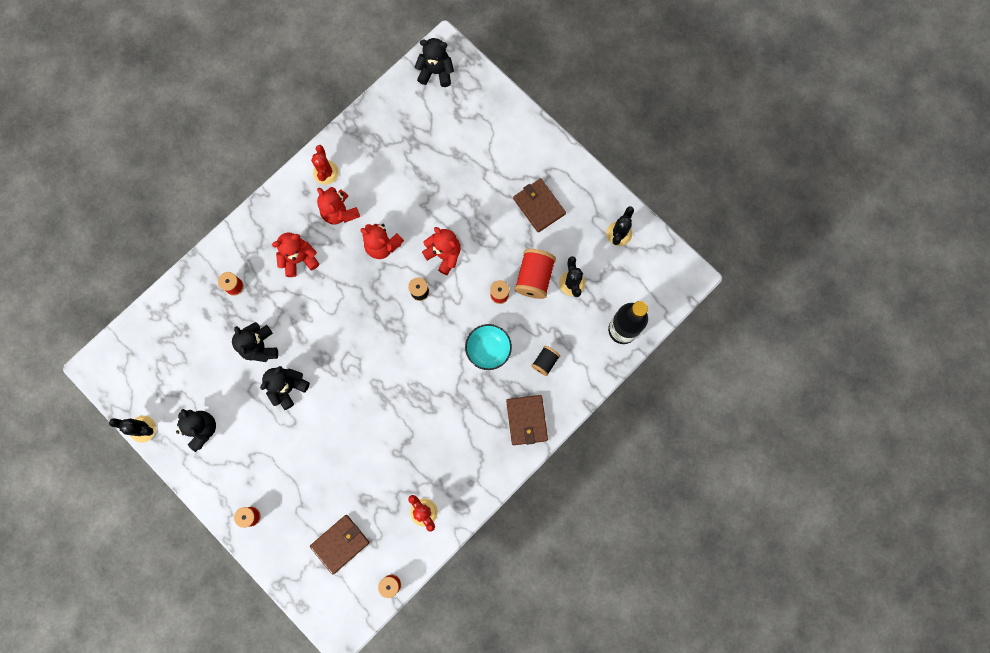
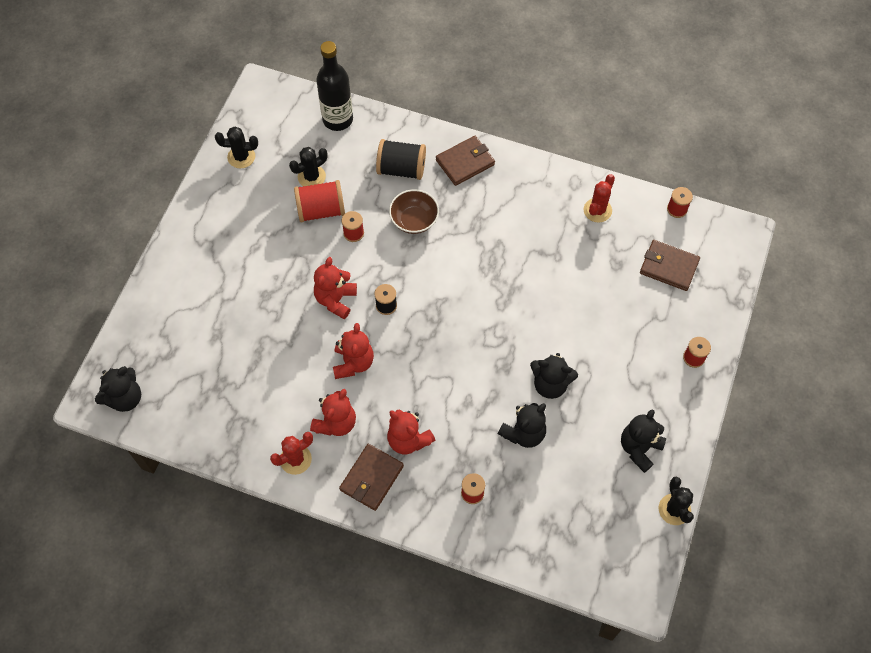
camera: 115 degrees left, 15 degrees down
black teddy bear [415,38,454,87] -> black teddy bear turned 120 degrees counterclockwise [95,366,141,412]
turquoise bowl [465,324,512,370] -> brown bowl [389,189,439,234]
brown wallet [513,178,566,232] -> brown wallet moved to [339,444,404,511]
black spool [531,346,560,376] -> black spool [376,139,426,180], size x1.73

